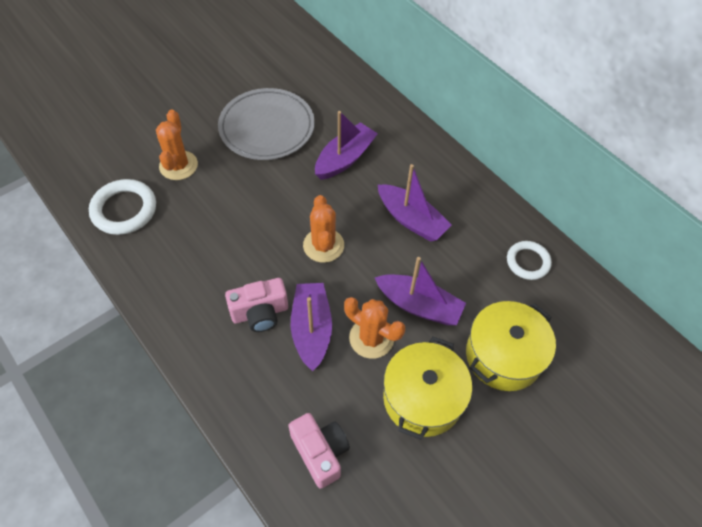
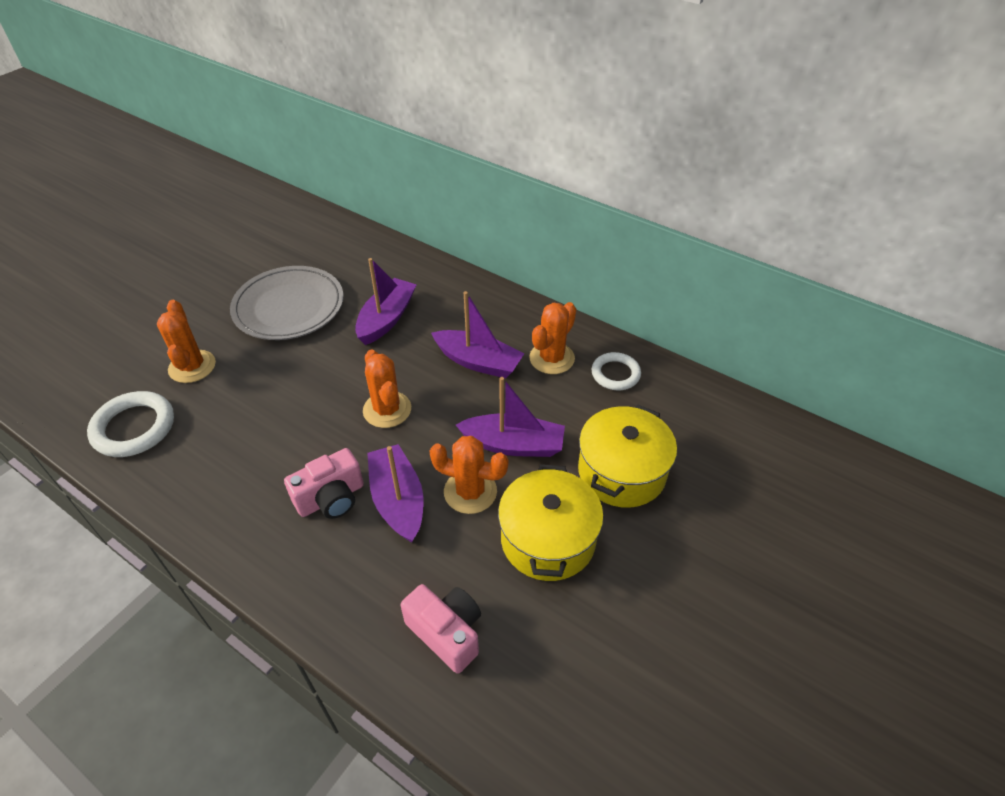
camera: 15 degrees left, 10 degrees down
none -> orange cactus [529,302,576,374]

